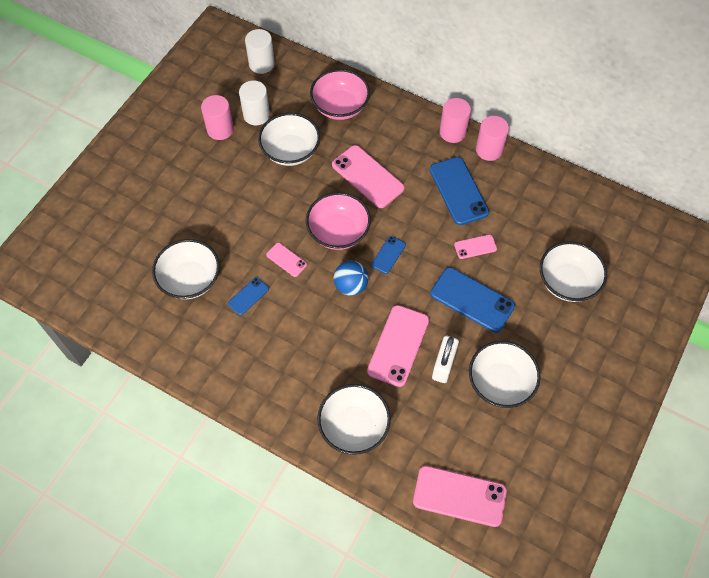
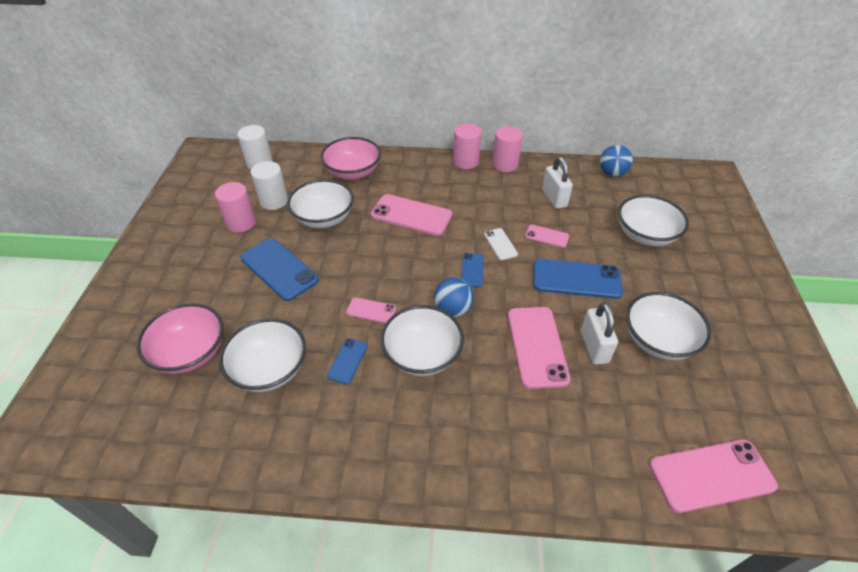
camera: 25 degrees left, 15 degrees down
pink bowl [306,192,371,250] -> pink bowl moved to [136,303,224,374]
white bowl [317,384,391,455] -> white bowl moved to [380,305,464,376]
blue phone [430,157,489,225] -> blue phone moved to [240,238,319,301]
pink phone [454,235,497,259] -> pink phone turned 60 degrees clockwise [525,225,569,248]
none -> white phone [484,228,518,260]
none -> white padlock [542,157,573,209]
none -> blue ball [600,145,633,177]

